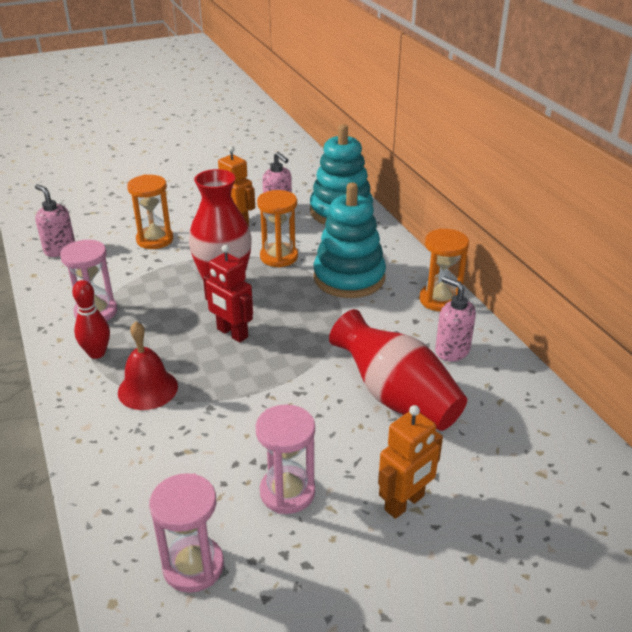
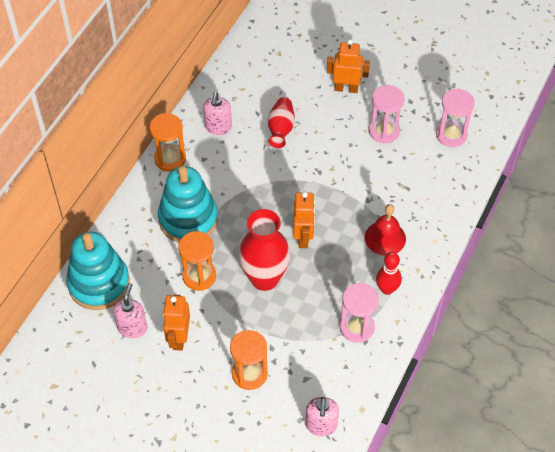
camera: 130 degrees left, 20 degrees up
red robot [203,245,253,343] -> orange robot [293,192,315,248]
red vase [329,309,467,431] -> red vase [268,97,295,148], size x0.59

